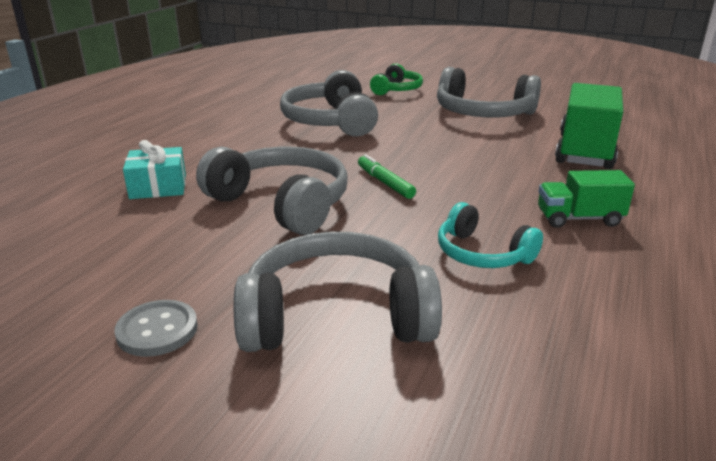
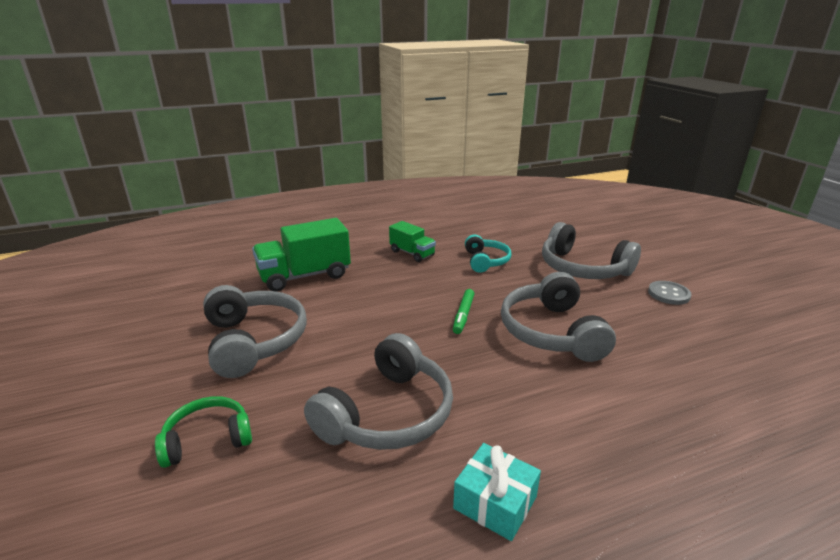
camera: 135 degrees left, 0 degrees up
turquoise gift [123,140,186,199] -> turquoise gift moved to [453,443,541,541]

